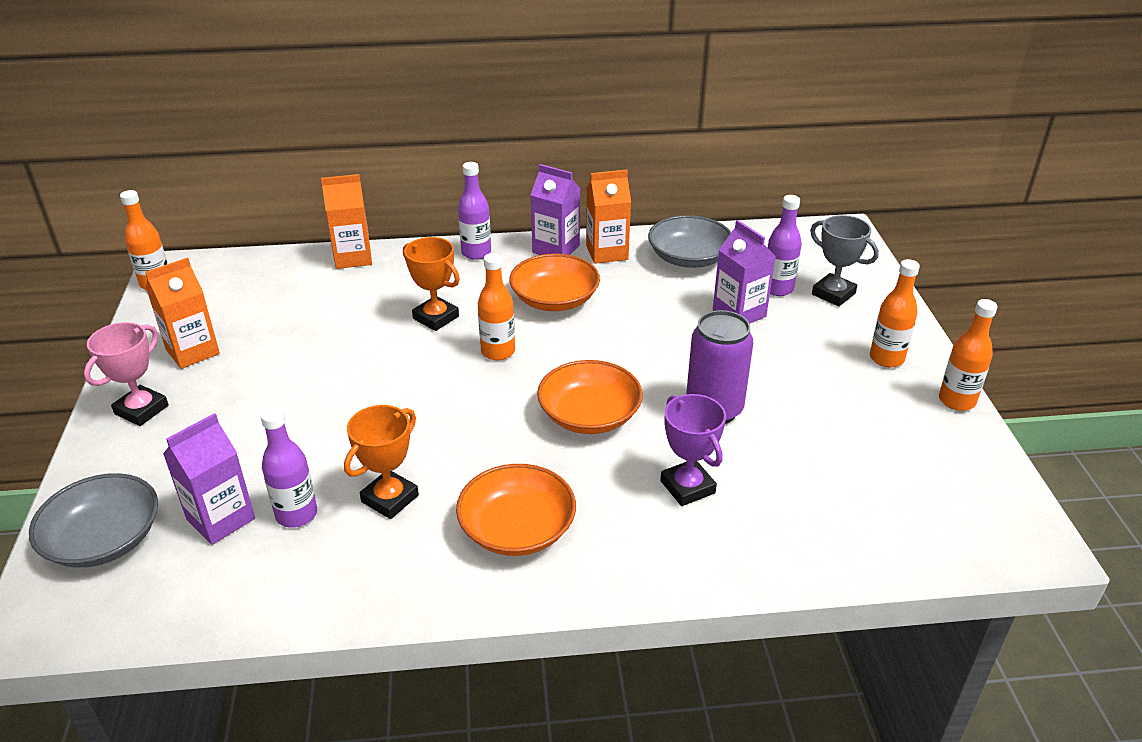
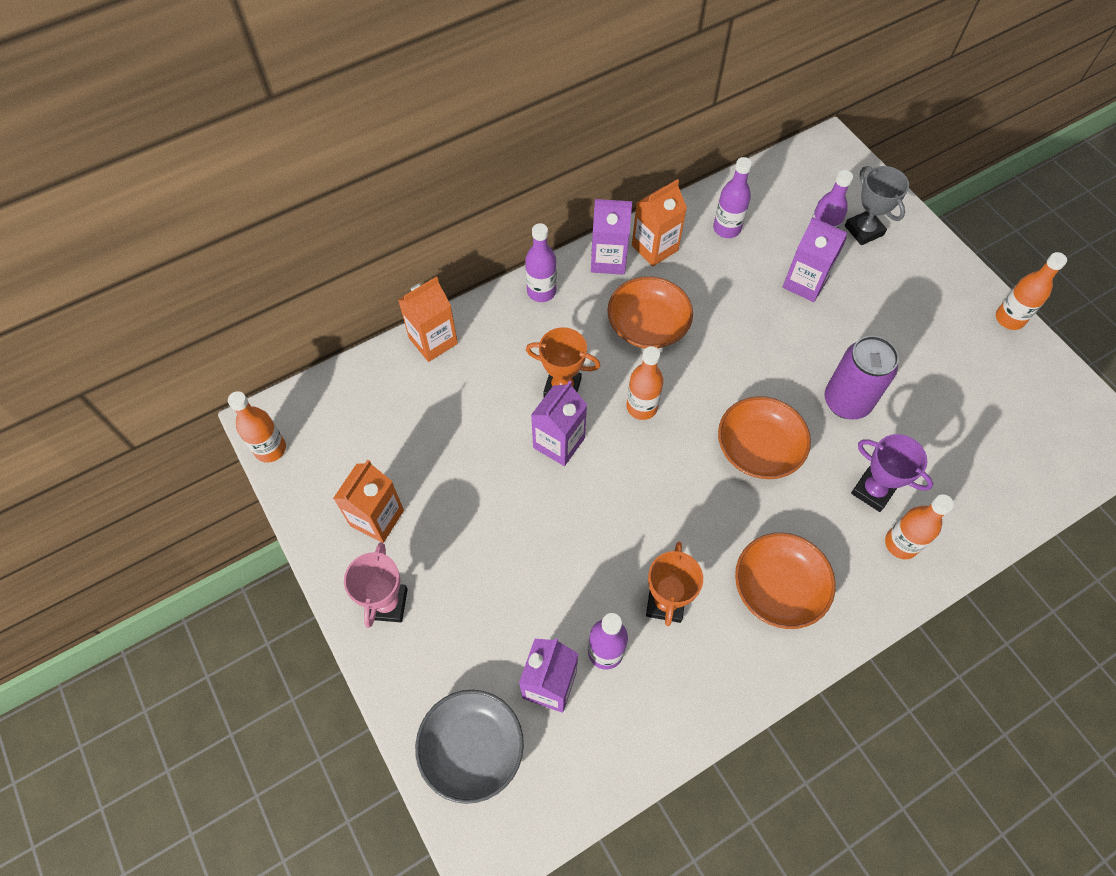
camera: 25 degrees left, 25 degrees up
grey bowl [648,215,731,268] -> purple bottle [713,157,752,238]
grey trophy [810,215,879,306] -> grey trophy turned 45 degrees clockwise [845,166,909,245]
orange bottle [870,259,920,367] -> orange bottle moved to [885,494,954,559]
none -> purple carton [531,380,587,466]

